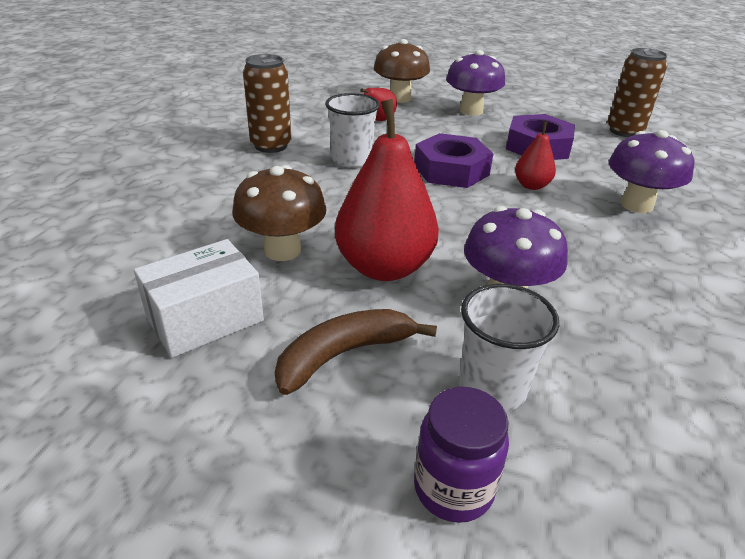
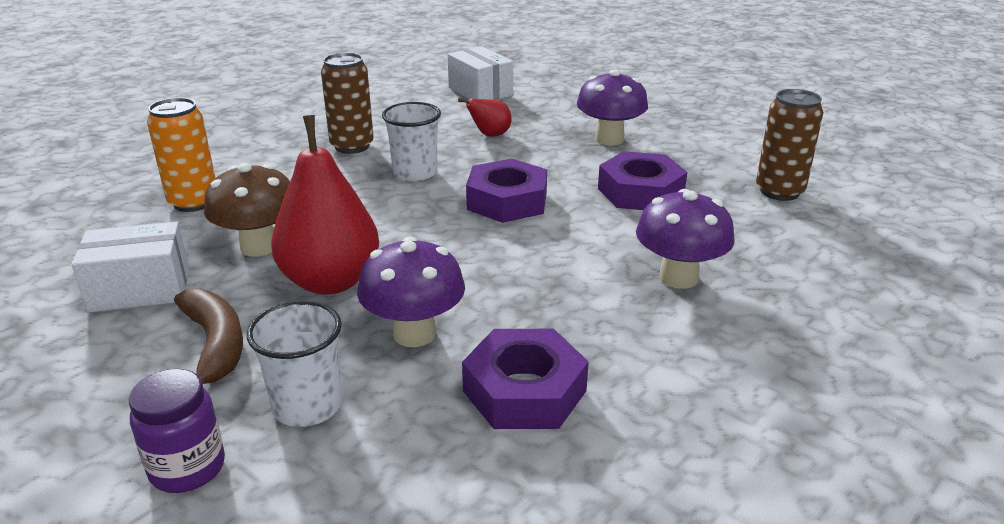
camera: 25 degrees right, 5 degrees down
brown banana [275,309,437,395] -> brown banana turned 75 degrees clockwise [174,289,243,384]
brown mushroom [374,39,430,103] -> none
red pear [515,121,556,190] -> none
none -> orange can [147,98,215,212]
none -> white box [448,46,513,100]
none -> purple nut [462,329,589,429]

